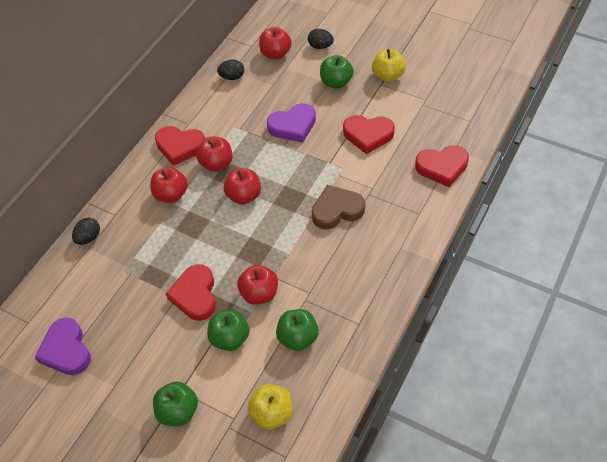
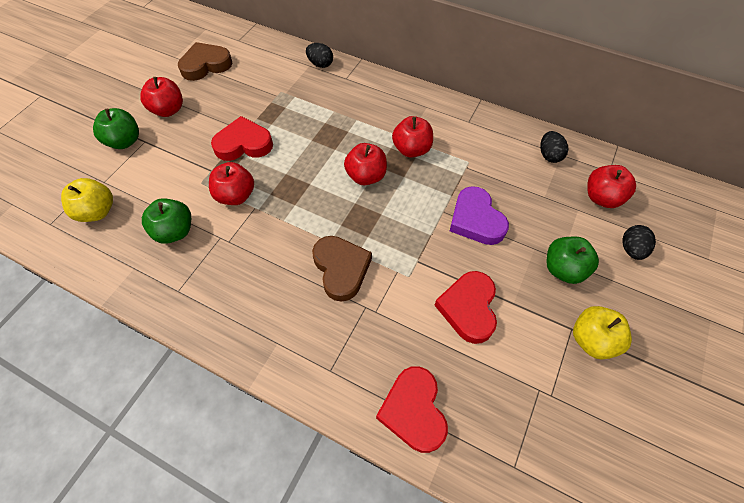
camera: 85 degrees right, 5 degrees up
purple heart [34,318,91,375] -> brown heart [178,42,232,81]
red apple [150,167,188,203] -> red apple moved to [140,77,183,117]
red heart [155,126,205,166] -> none
green apple [207,309,250,351] -> none

